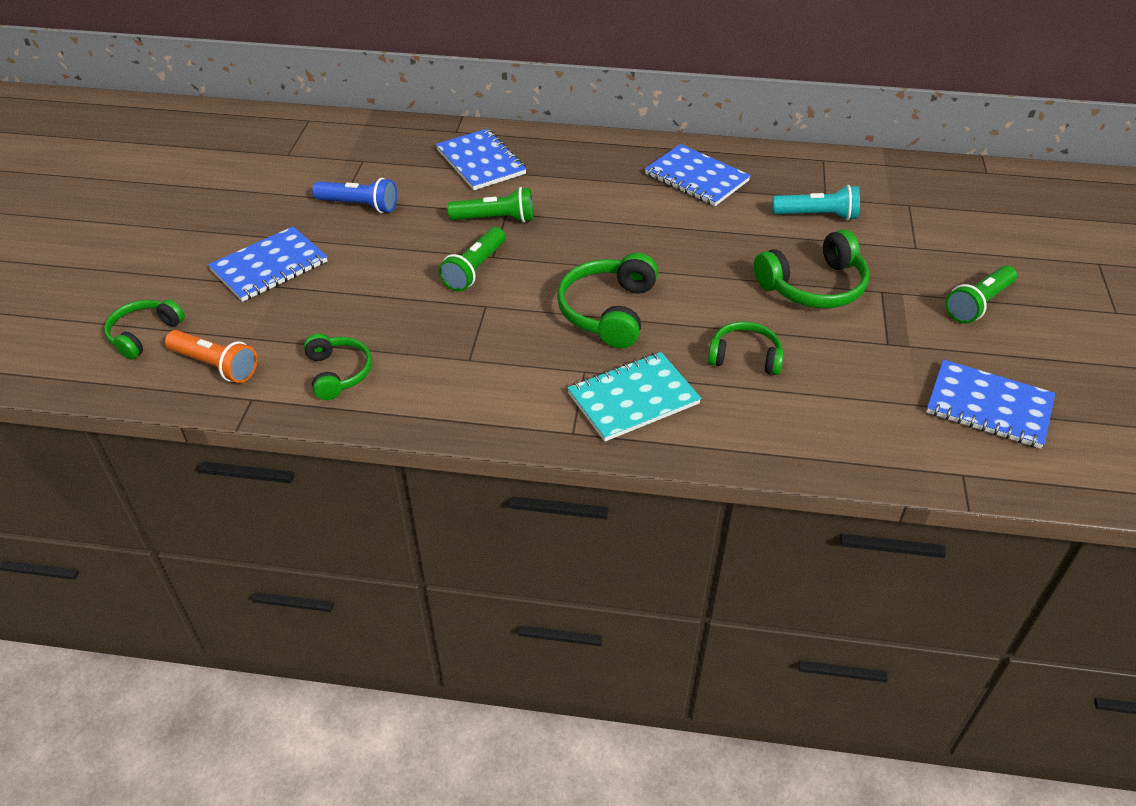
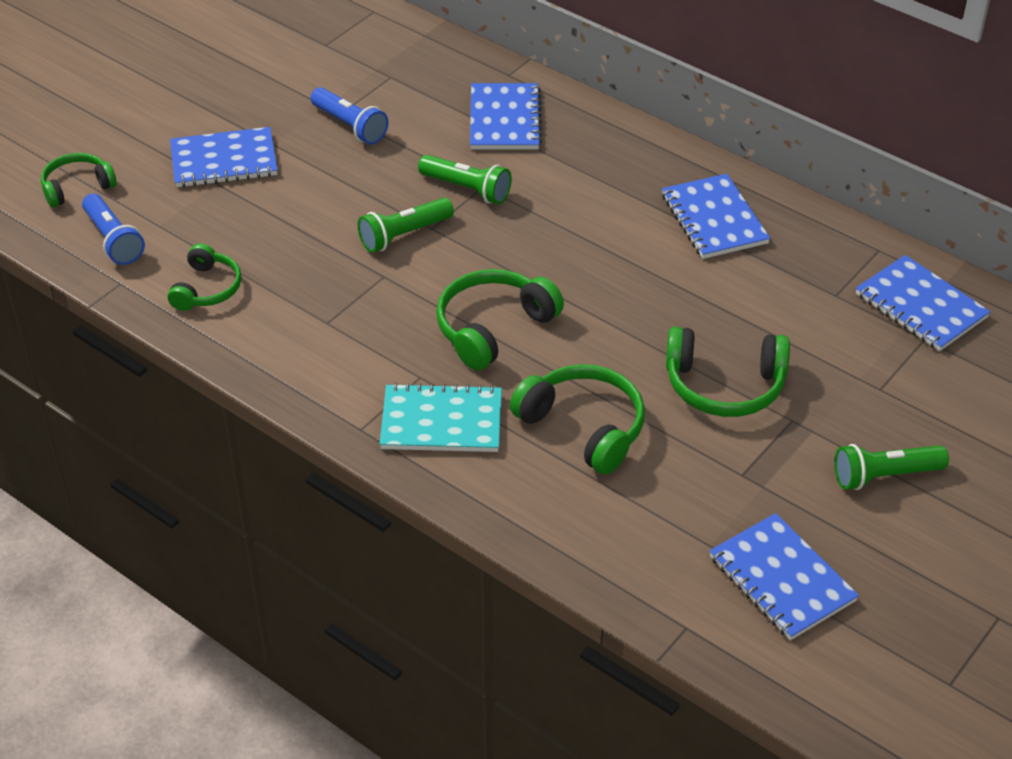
camera: 30 degrees right, 0 degrees up
orange flashlight [165,330,257,383] -> blue flashlight [82,194,145,265]
green headphones [708,321,784,375] -> green headphones [510,364,645,474], size x1.55
turquoise flashlight [772,185,860,221] -> none
none -> blue notebook [856,255,991,351]

